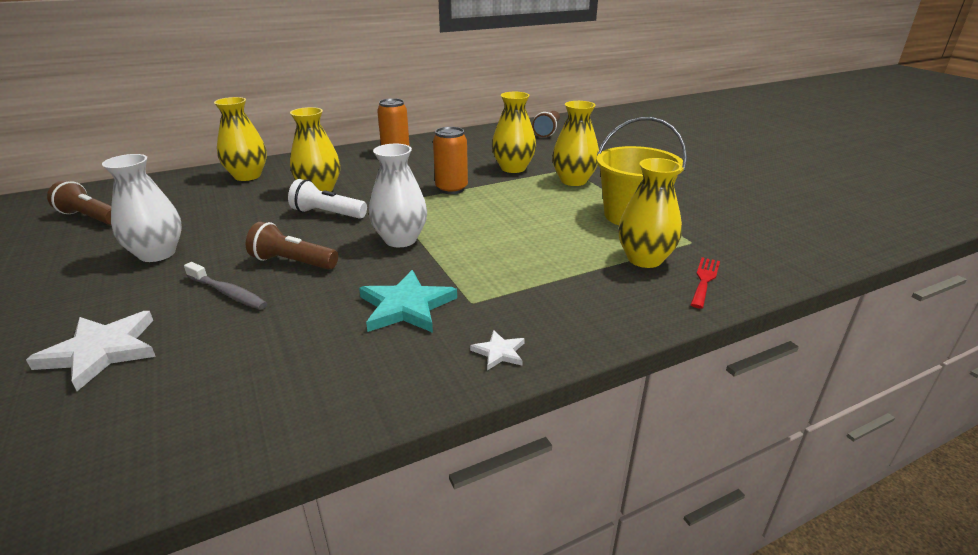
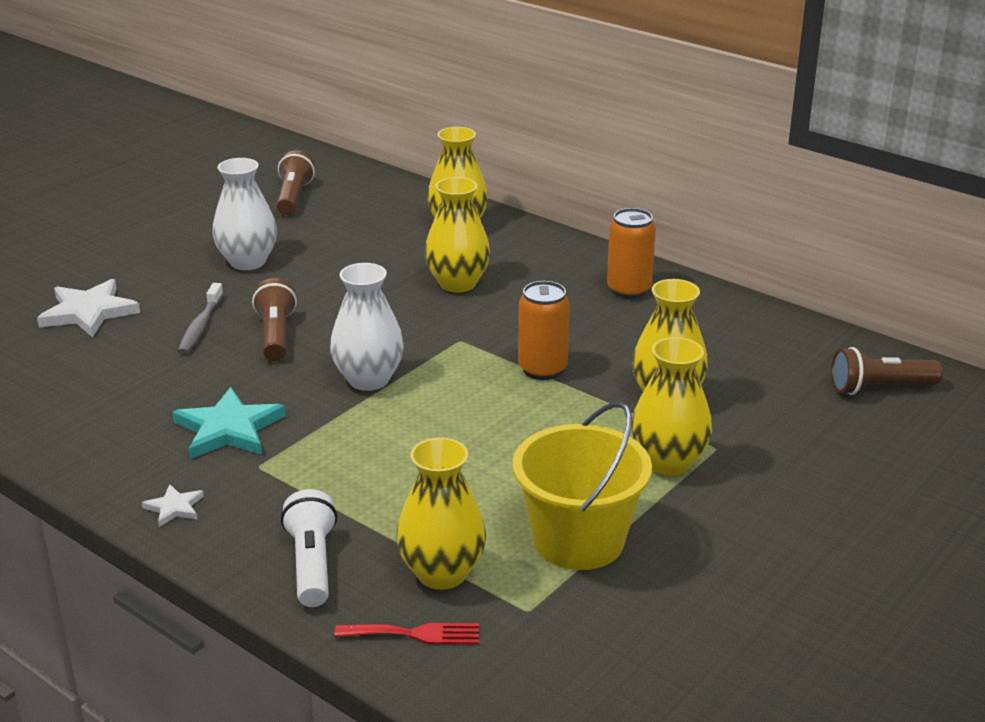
camera: 65 degrees right, 0 degrees up
white flashlight [288,179,367,219] -> white flashlight moved to [281,489,337,607]

